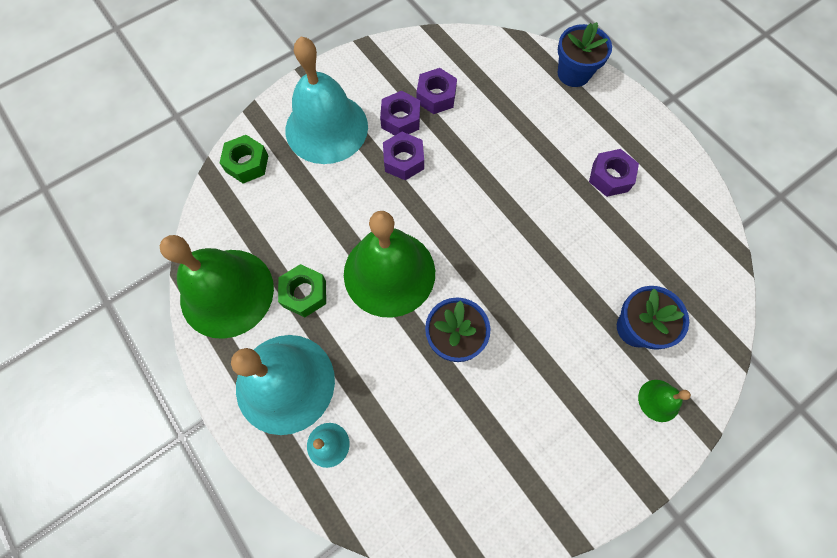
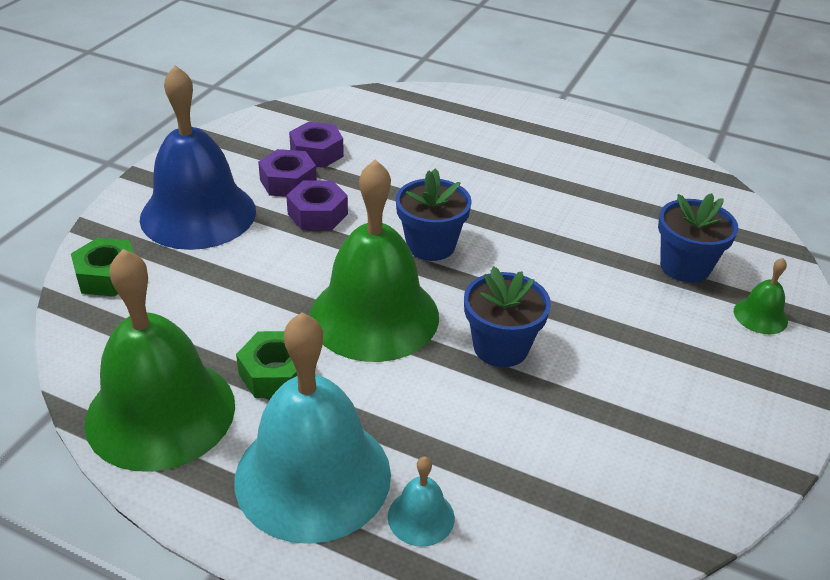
camera: 30 degrees left, 30 degrees down
turquoise bell [285,36,368,164] -> blue bell [140,65,256,250]
blue flower pot [558,22,612,87] -> blue flower pot moved to [396,169,472,261]
purple nut [589,149,639,197] -> none

